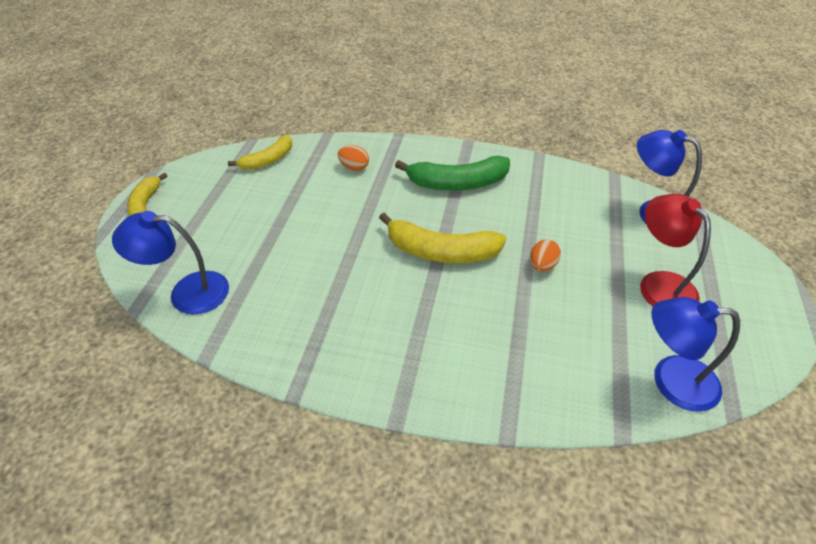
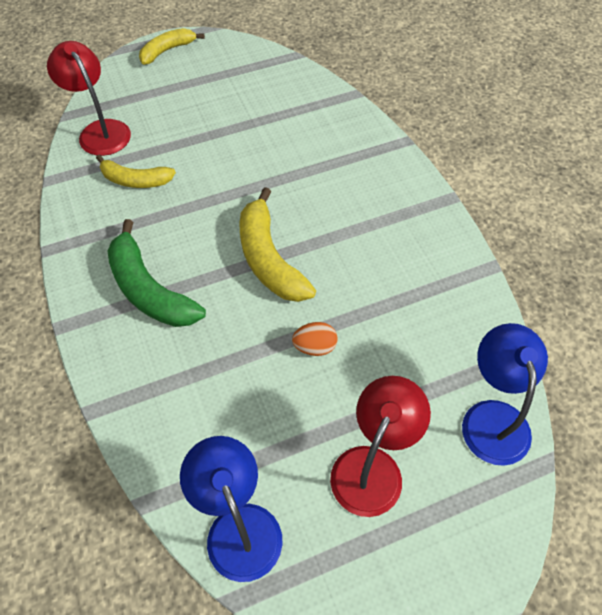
camera: 55 degrees right, 10 degrees up
blue lamp [112,211,229,315] -> red lamp [47,41,131,156]
yellow banana [228,135,292,170] -> yellow banana moved to [96,155,176,188]
orange egg [338,145,369,171] -> none
green banana [395,156,510,191] -> green banana moved to [107,219,206,327]

